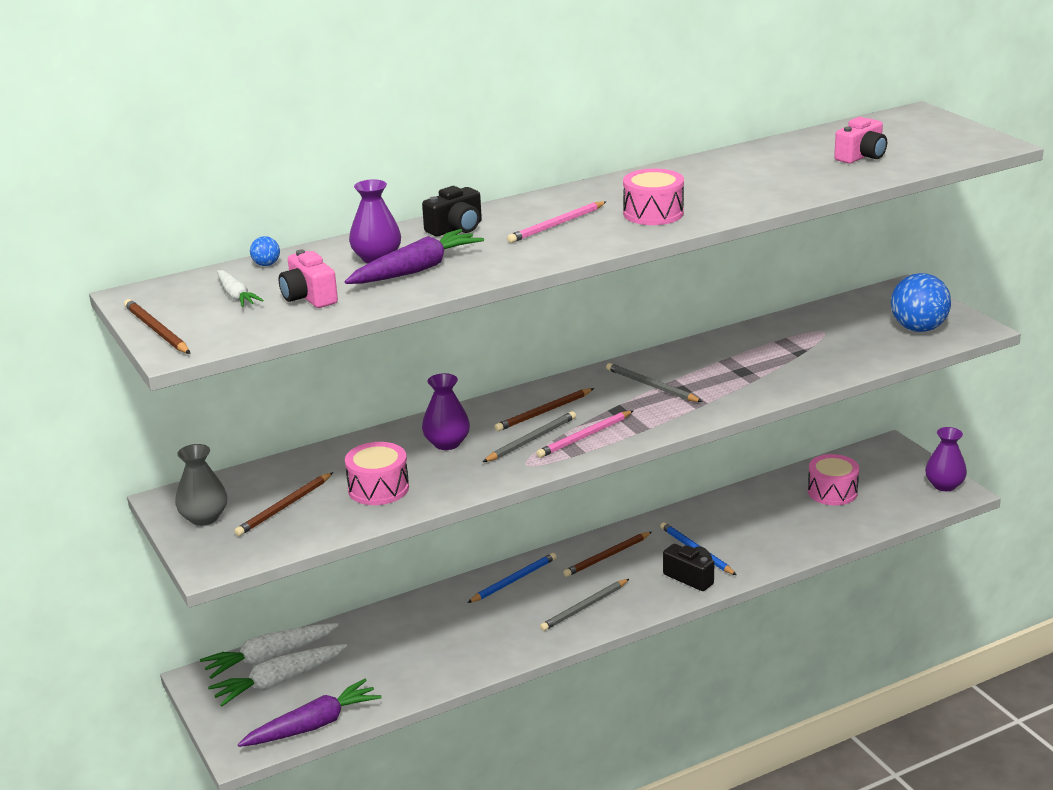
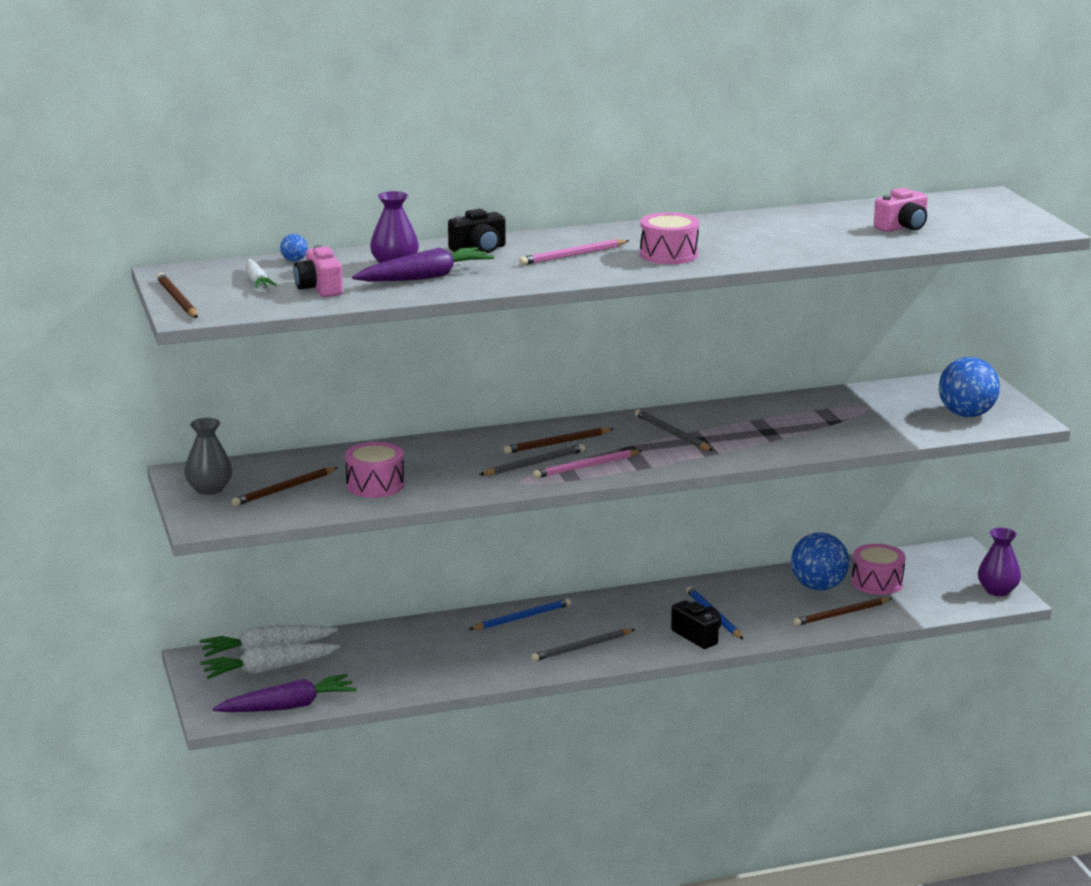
camera: 10 degrees right, 5 degrees down
purple vase [422,373,470,450] -> none
brown pencil [563,532,652,577] -> brown pencil moved to [793,598,892,626]
none -> blue ball [791,532,849,591]

